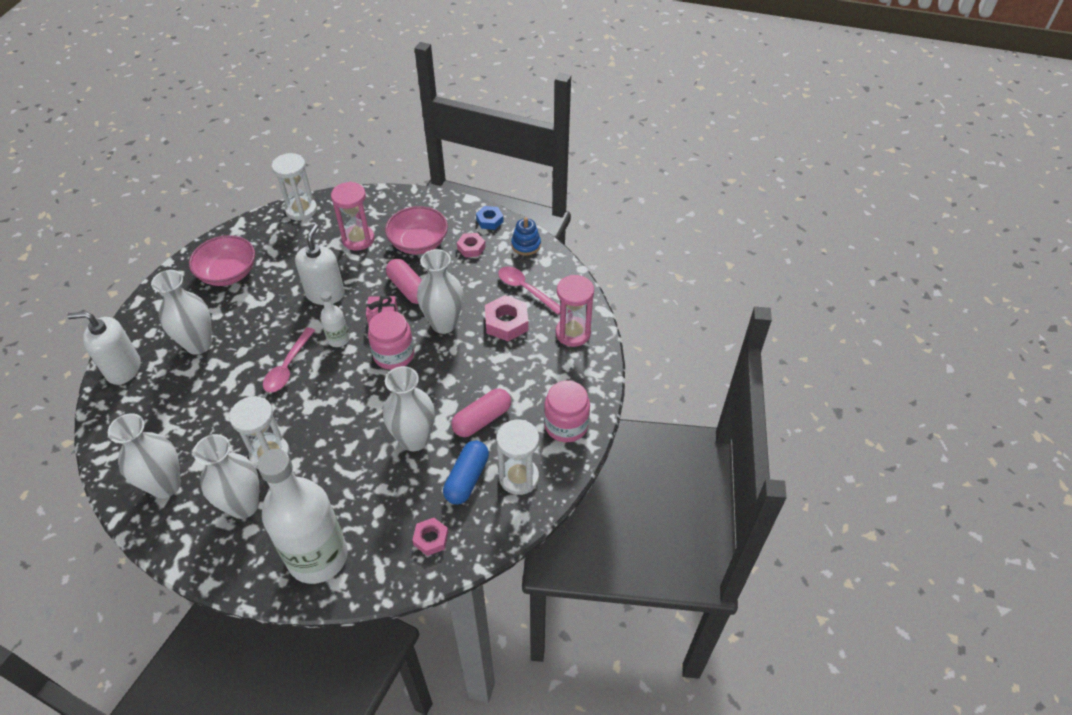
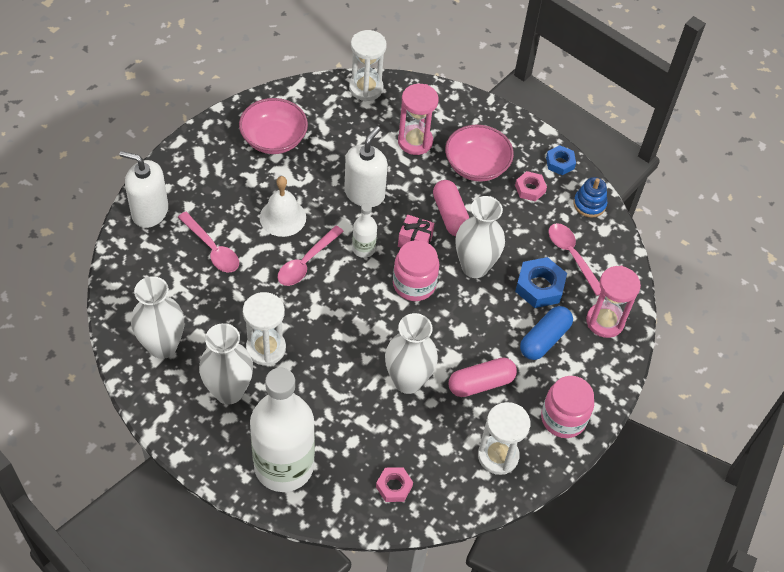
camera: 15 degrees right, 5 degrees up
white vase [151,270,212,355] -> none
blue capsule [443,441,489,505] -> blue capsule moved to [520,306,573,360]
pink nut [485,295,528,341] -> blue nut [515,257,567,308]
none -> pink spoon [178,212,239,272]
none -> white bell [260,176,306,237]

